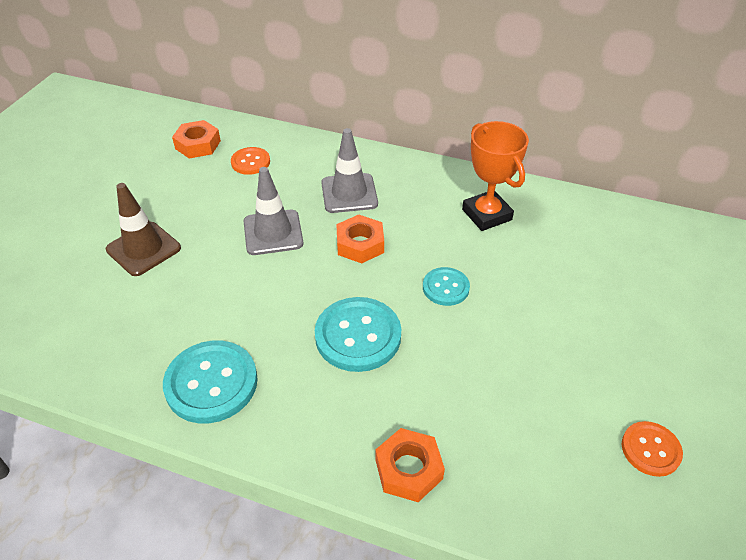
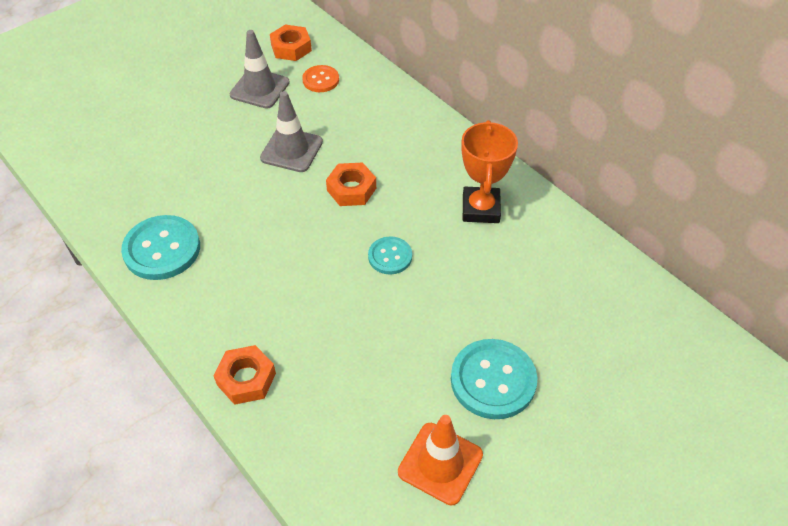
camera: 30 degrees right, 5 degrees up
brown traffic cone [106,183,181,276] -> none
turquoise button [315,297,401,372] -> turquoise button moved to [451,339,537,419]
grey traffic cone [321,128,378,213] -> grey traffic cone moved to [230,30,290,109]
orange button [622,421,683,477] -> orange traffic cone [398,415,483,505]

